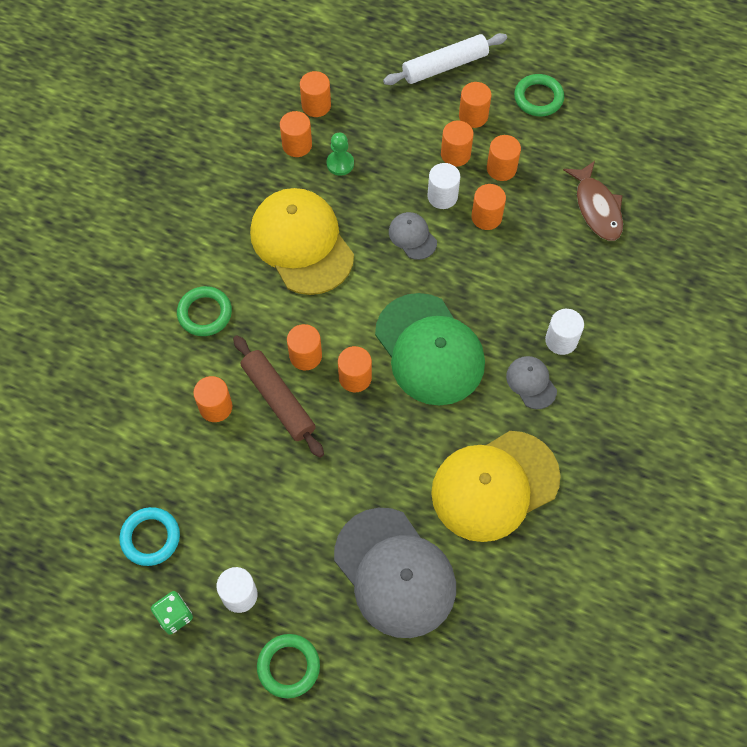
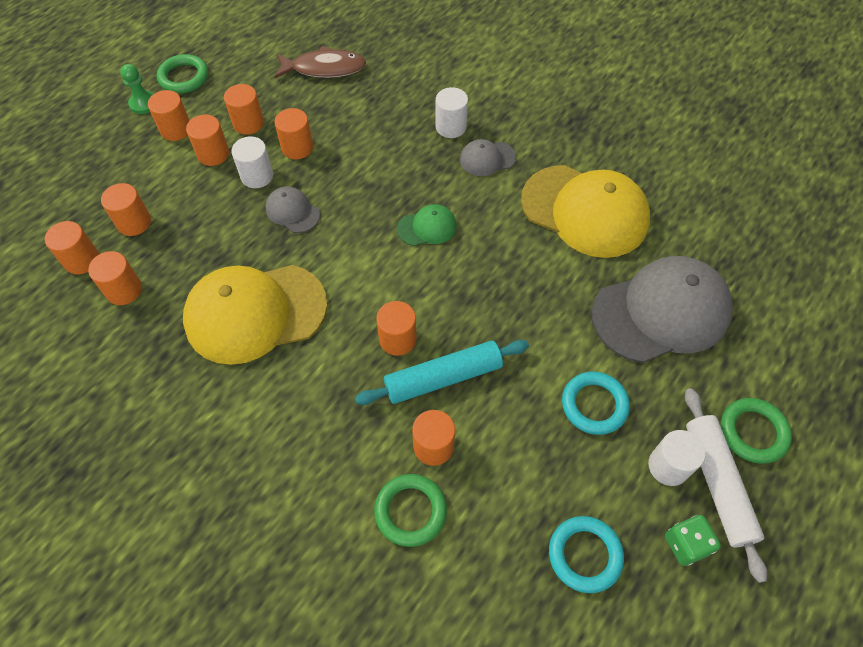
camera: 75 degrees left, 5 degrees down
green ring [177,286,232,336] -> green ring moved to [374,474,447,547]
brown rolling pin [233,335,324,458] -> turquoise rolling pin [355,340,529,405]
green pawn [327,133,354,176] -> green pawn moved to [120,64,154,114]
orange cylinder [338,346,372,392] -> orange cylinder moved to [101,183,151,236]
green cap [375,293,485,406] -> green cap [397,204,457,246], size x0.45
white rolling pin [383,33,507,85] -> white rolling pin moved to [685,388,767,583]
grey cap [389,212,437,260] -> grey cap turned 60 degrees clockwise [265,186,320,233]
yellow cap [431,431,561,542] -> yellow cap turned 45 degrees counterclockwise [521,165,650,258]
none -> turquoise ring [562,371,630,435]

